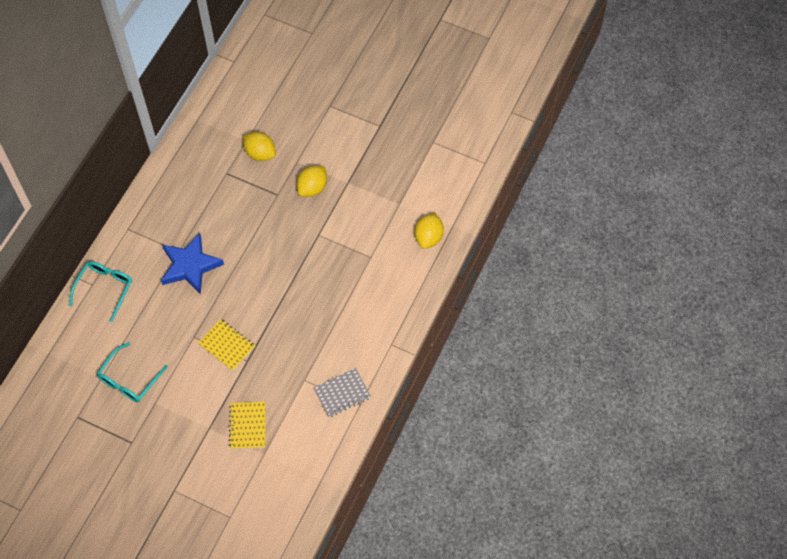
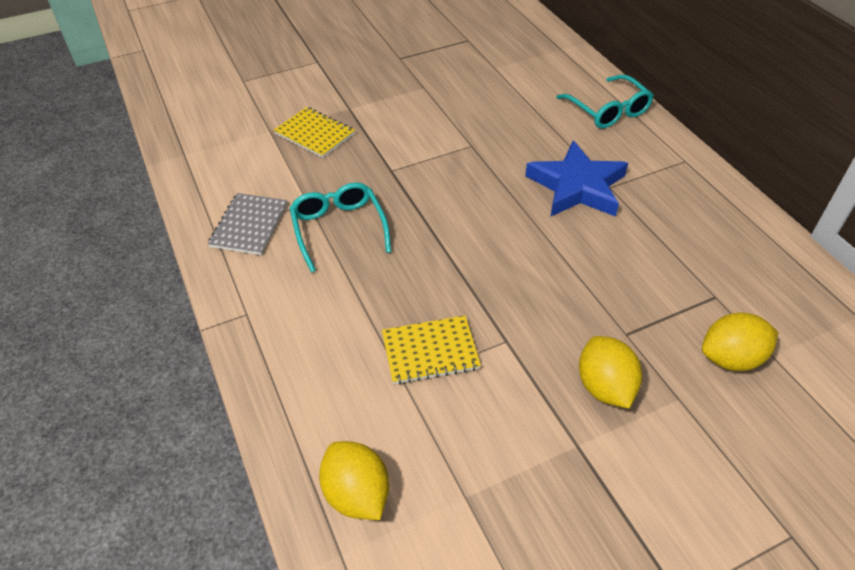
camera: 130 degrees right, 15 degrees down
turquoise glasses [97,342,168,402] -> turquoise glasses moved to [290,182,391,273]
yellow notebook [198,319,255,371] -> yellow notebook moved to [382,316,481,384]

